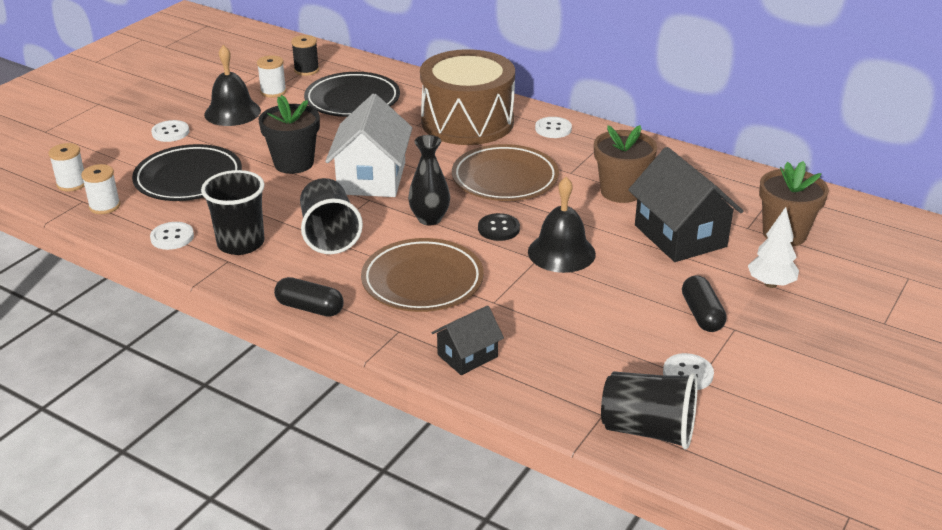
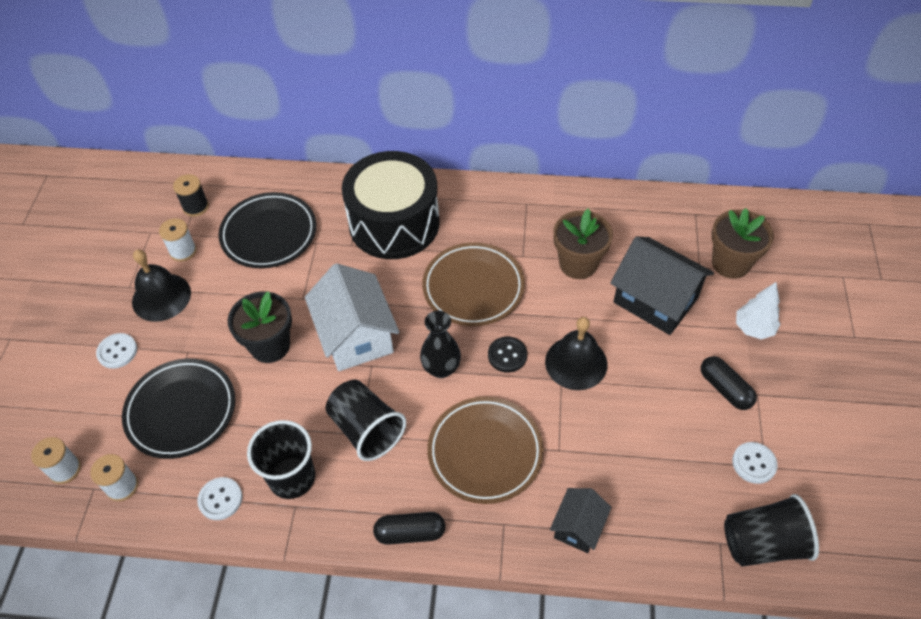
camera: 25 degrees left, 20 degrees up
brown drum [420,49,515,145] -> black drum [342,151,439,259]
white button [535,117,572,138] -> none

